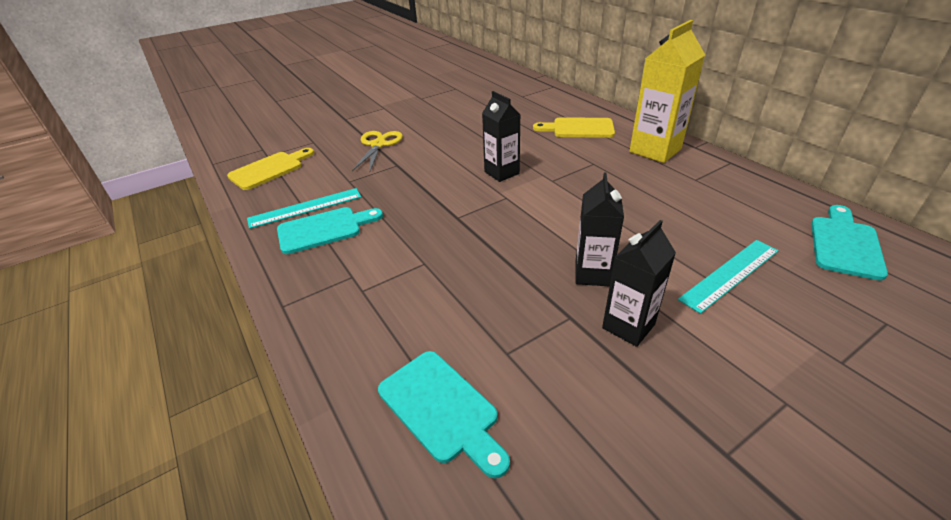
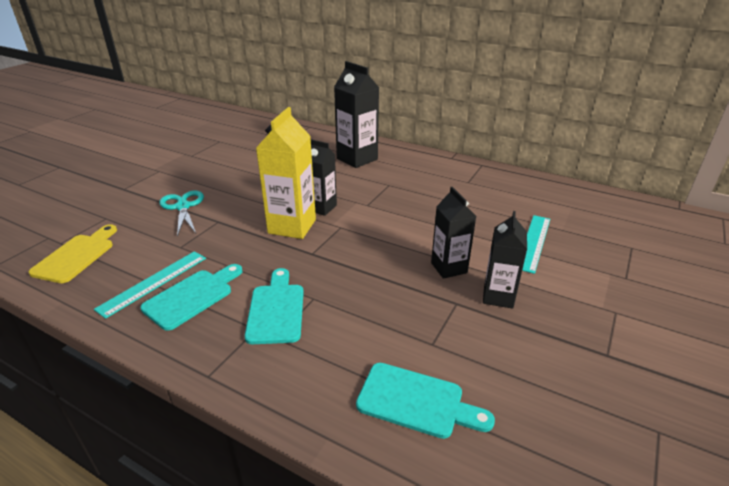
camera: 30 degrees left, 5 degrees down
yellow scissors [352,131,403,171] -> turquoise scissors [159,191,204,236]
yellow cutting board [533,117,615,138] -> black carton [334,61,379,168]
yellow carton [629,20,705,163] -> yellow carton moved to [256,107,316,239]
turquoise cutting board [811,205,888,280] -> turquoise cutting board moved to [245,268,304,344]

